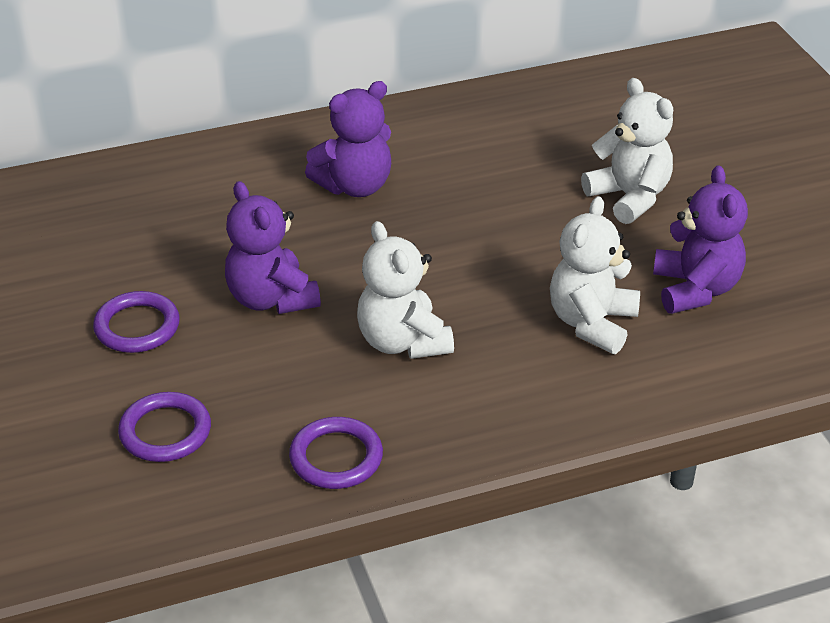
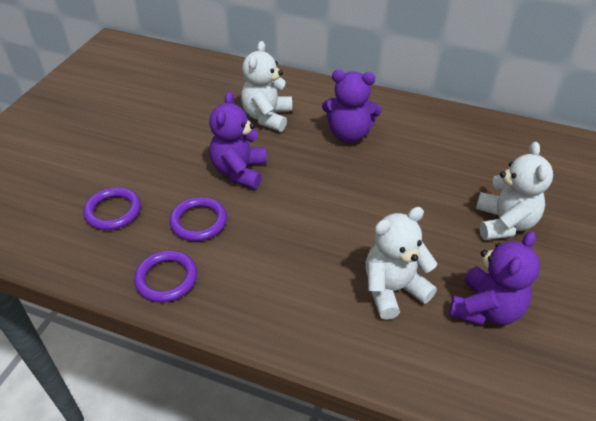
camera: 40 degrees right, 5 degrees up
purple ring [93,291,180,353] -> purple ring moved to [170,197,227,241]
white teddy bear [357,221,454,359] -> white teddy bear moved to [241,41,292,132]

